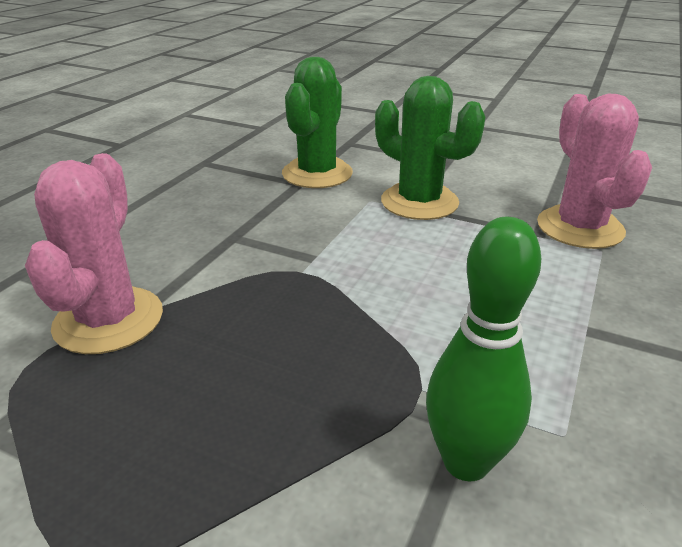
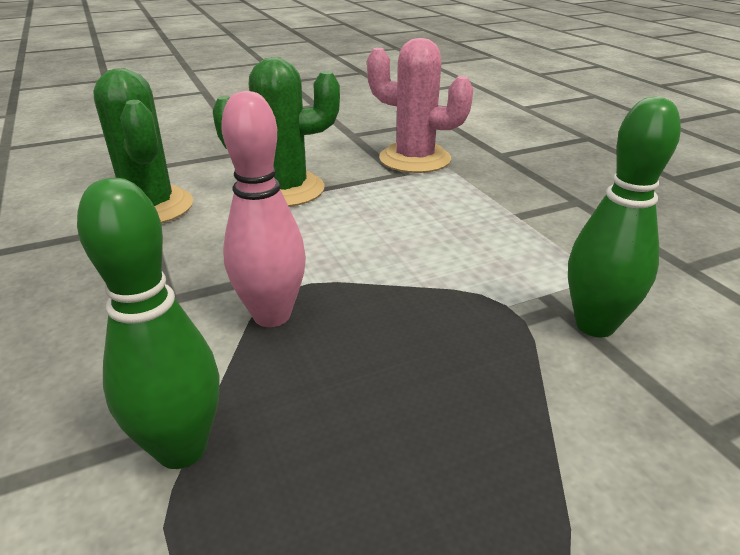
camera: 50 degrees left, 0 degrees up
pink cactus [25,153,163,354] -> green bowling pin [77,178,220,469]
none -> pink bowling pin [221,91,306,327]

